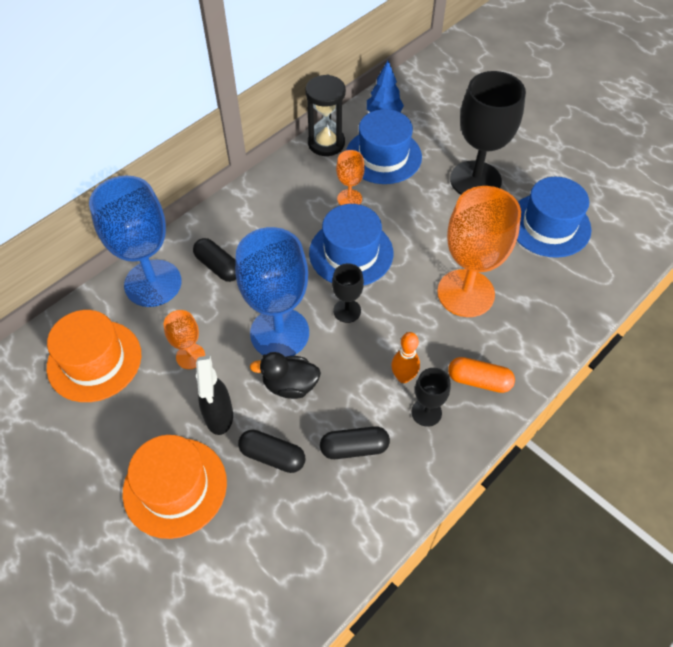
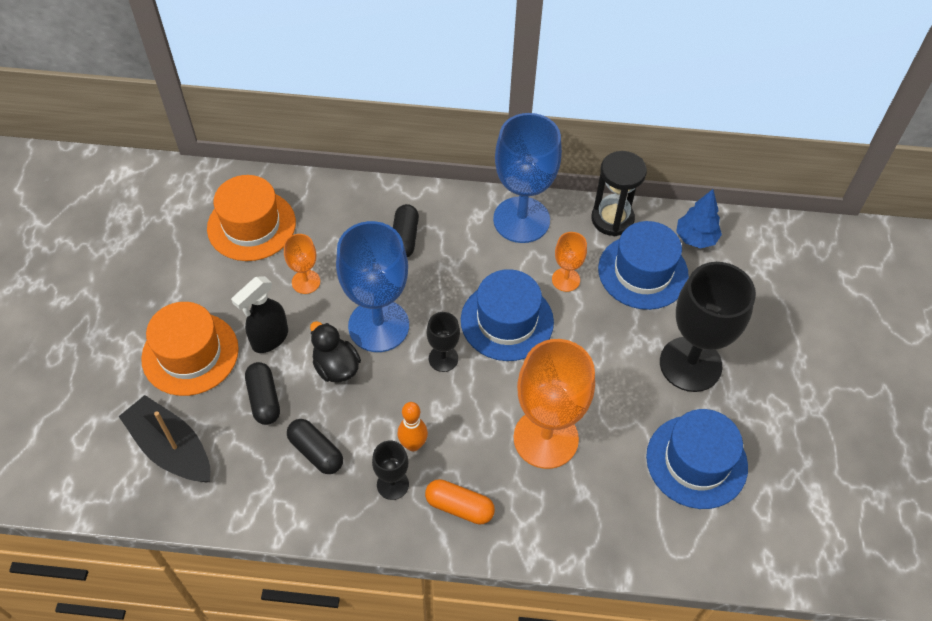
camera: 50 degrees right, 0 degrees up
blue goblet [89,176,181,307] -> blue goblet moved to [493,113,562,243]
orange capsule [448,357,515,393] -> orange capsule turned 45 degrees counterclockwise [425,479,495,525]
none -> black boat [119,395,210,483]

